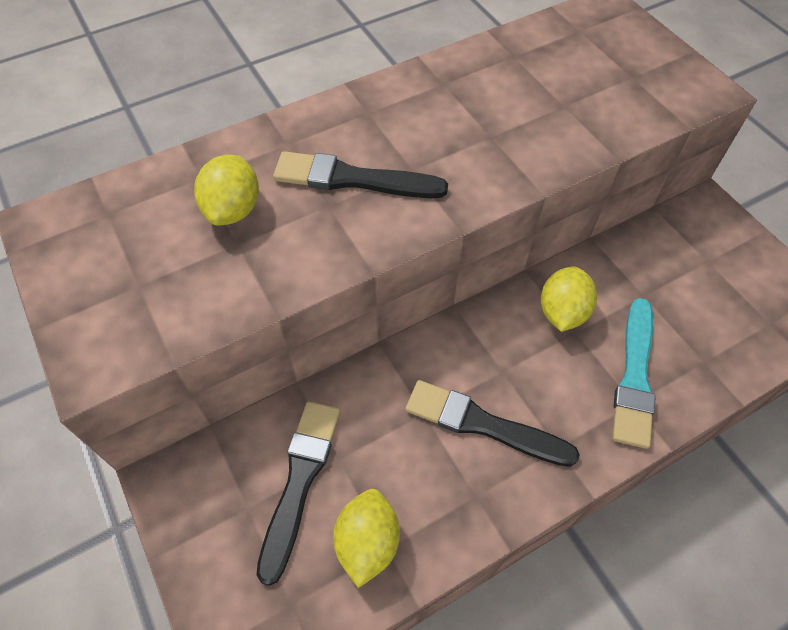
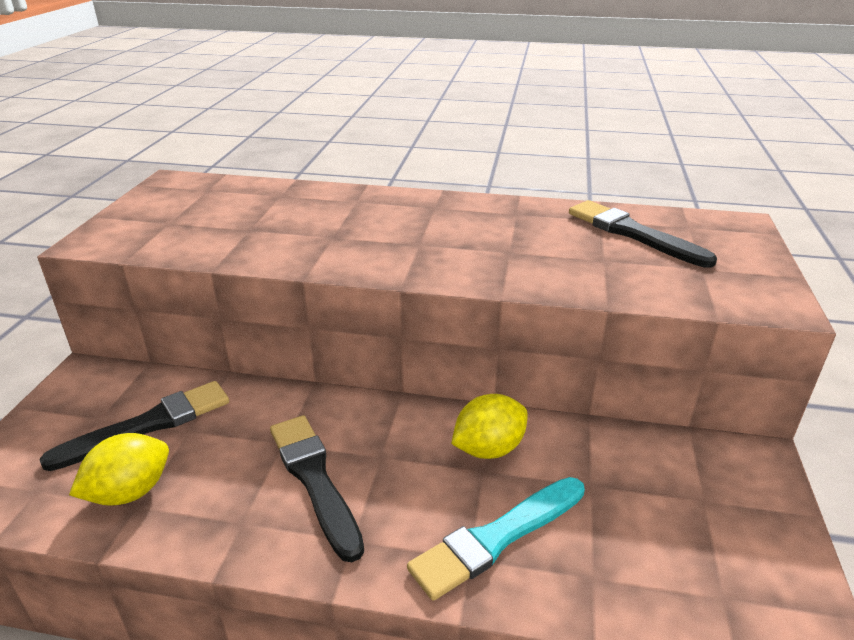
camera: 40 degrees right, 25 degrees down
yellow lemon [194,155,259,225] -> none
black brush [273,151,448,198] -> black brush moved to [569,200,717,268]

